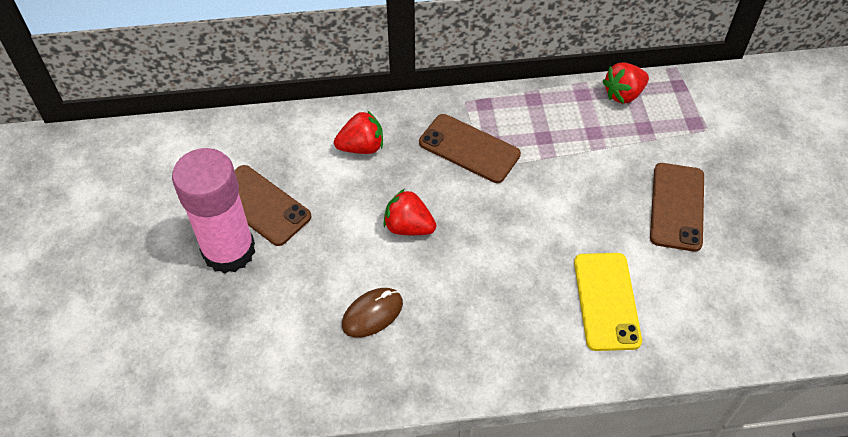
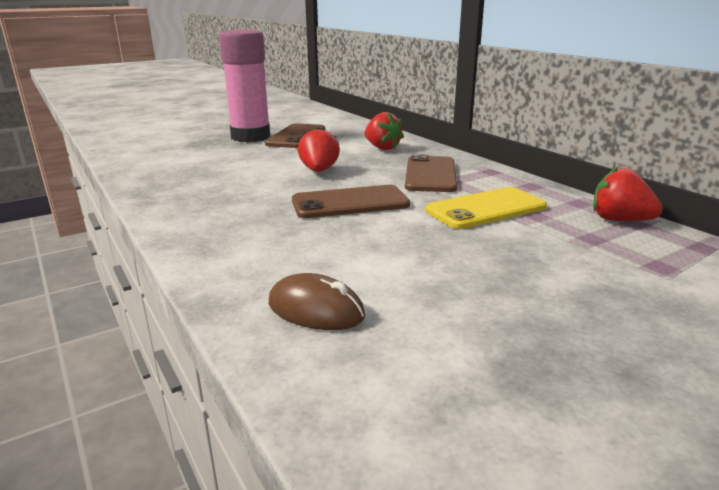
camera: 65 degrees right, 30 degrees down
brown mouse [342,288,403,338] -> brown mouse moved to [269,273,366,330]
yellow phone [574,253,642,351] -> yellow phone moved to [425,187,547,229]
brown phone [650,163,704,251] -> brown phone moved to [292,185,410,218]

